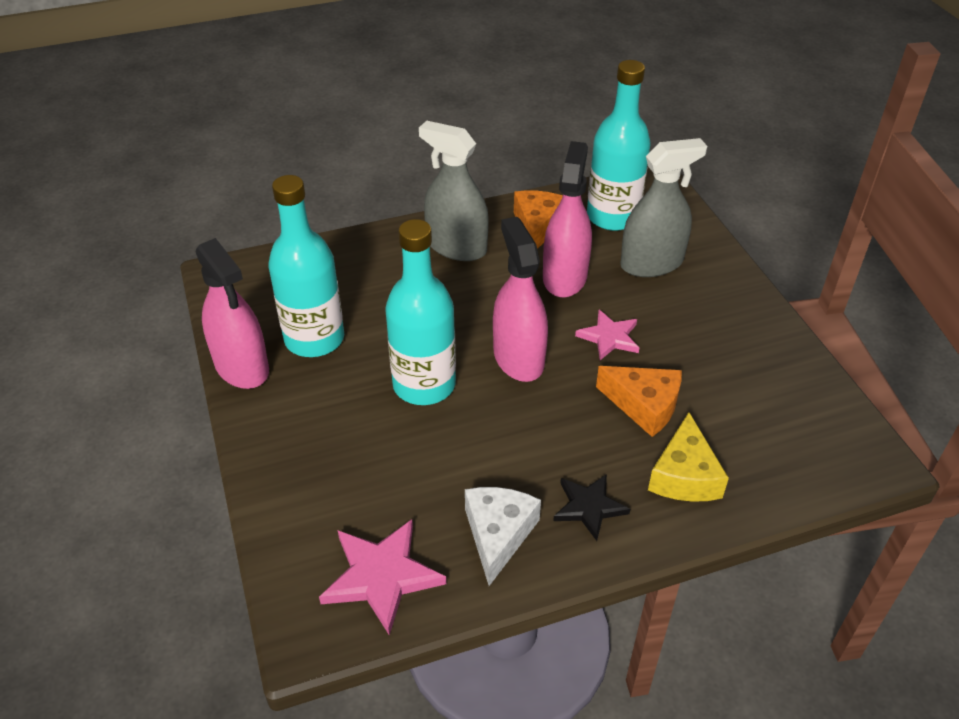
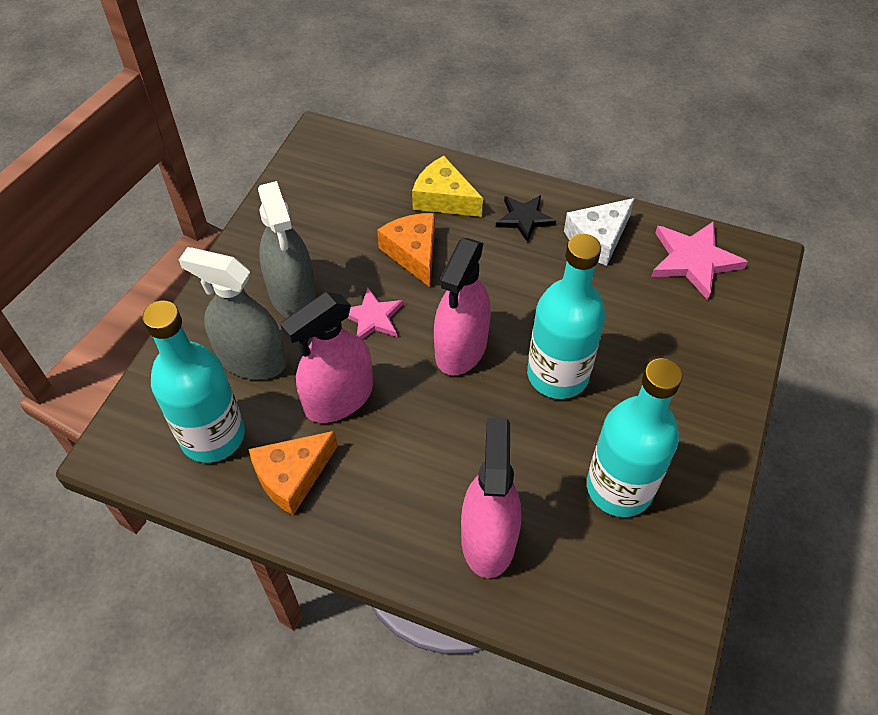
camera: 140 degrees left, 10 degrees up
pink spray bottle [195,238,269,389] -> pink spray bottle moved to [461,418,521,578]
grey spray bottle [419,121,489,261] -> grey spray bottle moved to [258,181,316,318]
yellow cheese [648,412,729,502] -> yellow cheese turned 105 degrees counterclockwise [412,156,483,217]

